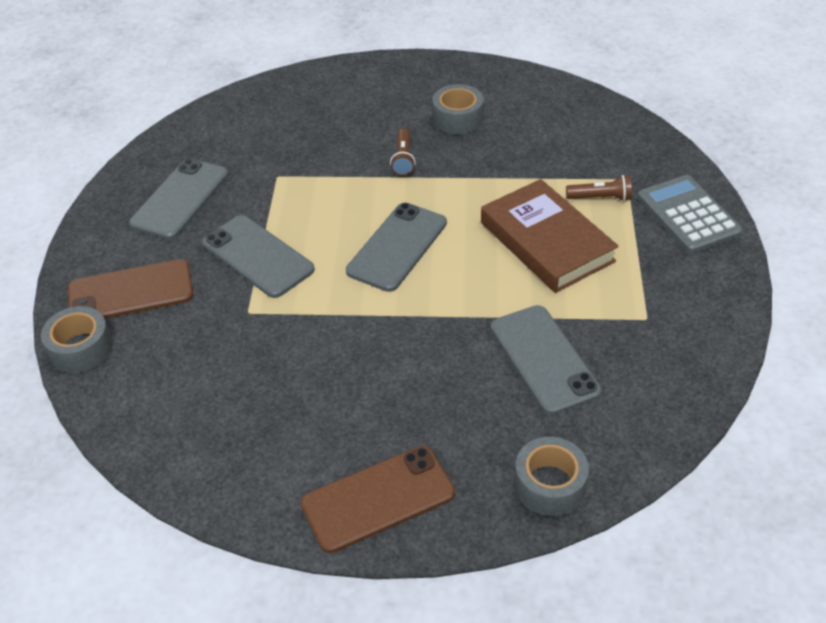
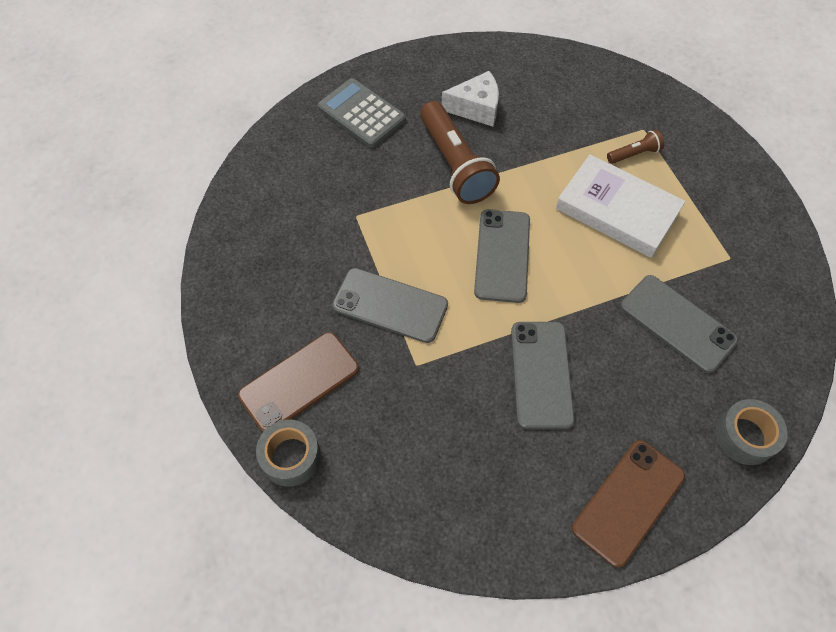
camera: 25 degrees left, 15 degrees up
grey phone [129,158,228,240] -> grey phone moved to [511,322,575,429]
brown flashlight [390,129,415,176] -> brown flashlight [420,101,500,204], size x2.13
grey tape [432,84,484,134] -> white cheese [442,71,499,126]
brown book [481,179,619,293] -> white book [556,154,686,258]
grey calculator [638,175,743,254] -> grey calculator moved to [318,78,406,148]

